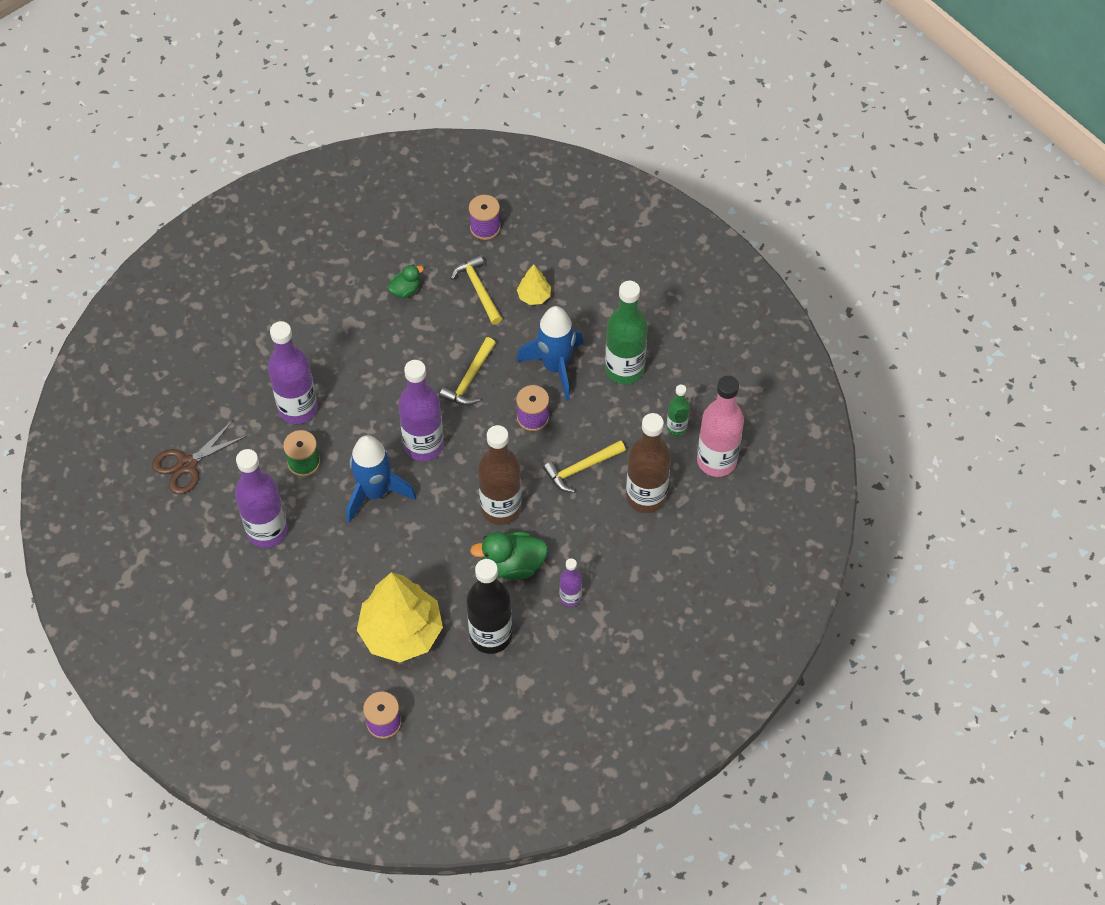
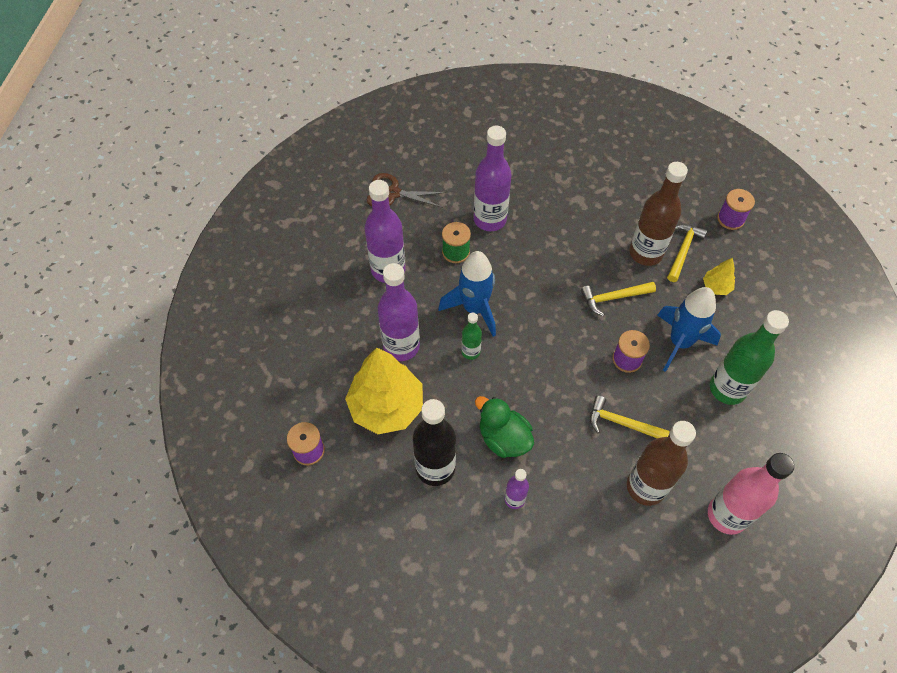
camera: 50 degrees right, 0 degrees up
green duck [387,265,424,298] -> none
purple bottle [398,360,444,461] -> purple bottle moved to [378,263,420,361]
brown bottle [478,425,522,525] -> brown bottle moved to [629,162,688,266]
green bottle [667,385,690,436] -> green bottle moved to [461,313,482,360]

